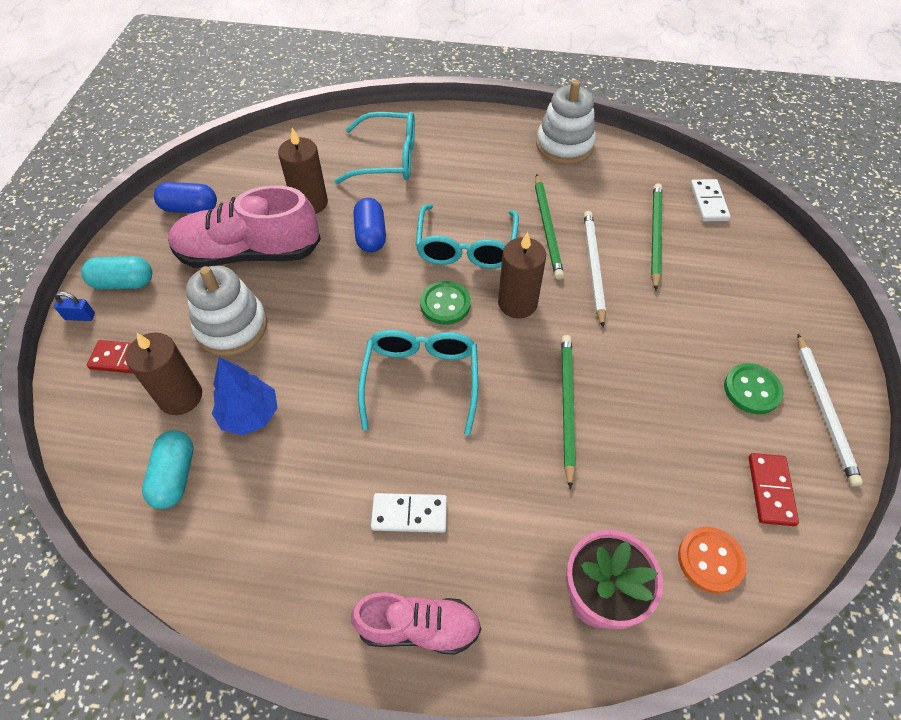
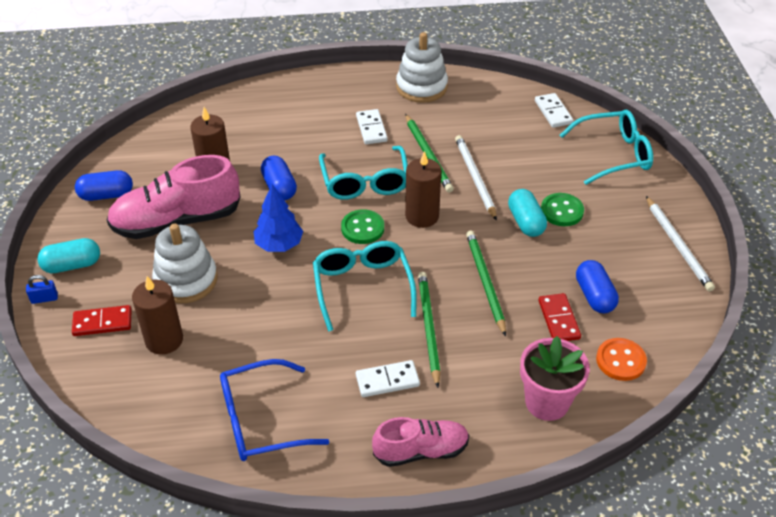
camera: 15 degrees left, 10 degrees down
turquoise capsule [142,430,193,509] -> turquoise capsule moved to [508,189,547,237]
blue tree [212,357,278,435] -> blue tree moved to [253,184,303,252]
turquoise glasses [335,112,415,184] -> turquoise glasses moved to [560,110,653,185]
green pencil [651,183,662,291] -> green pencil moved to [418,272,441,388]
green button [724,363,784,414] -> green button moved to [541,193,584,226]
red domino [749,453,799,526] -> red domino moved to [538,293,581,341]
none -> blue glasses [220,359,330,461]
none -> white domino [356,109,388,144]
none -> blue capsule [576,260,619,313]

